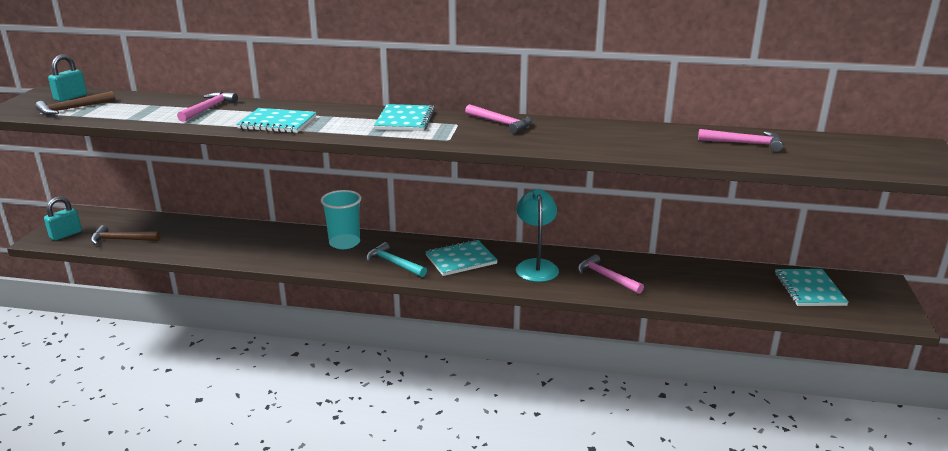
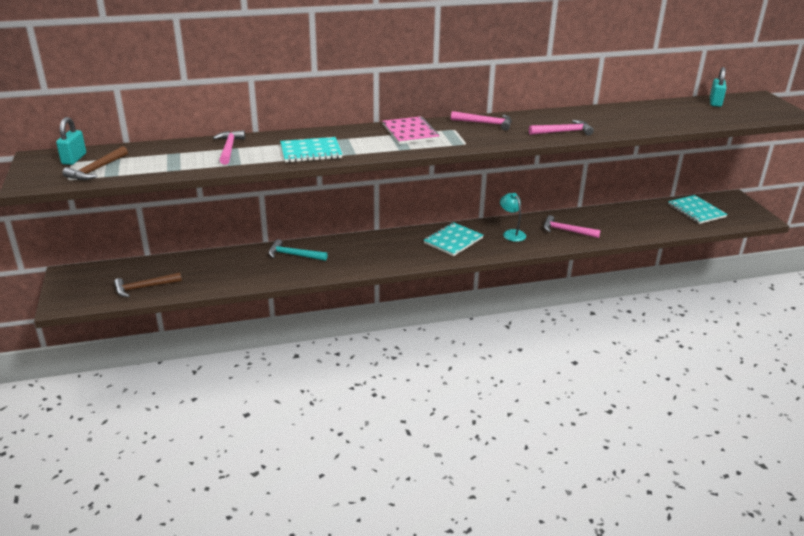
camera: 25 degrees left, 5 degrees up
turquoise padlock [44,196,82,241] -> turquoise padlock moved to [710,67,727,107]
turquoise cup [320,190,361,249] -> none
turquoise hammer [366,242,427,277] -> turquoise hammer moved to [269,239,328,261]
turquoise notebook [374,104,435,131] -> pink notebook [382,116,439,144]
turquoise lamp [516,189,559,282] -> turquoise lamp [500,193,526,242], size x0.67
pink hammer [698,129,783,152] -> pink hammer moved to [529,120,594,136]

